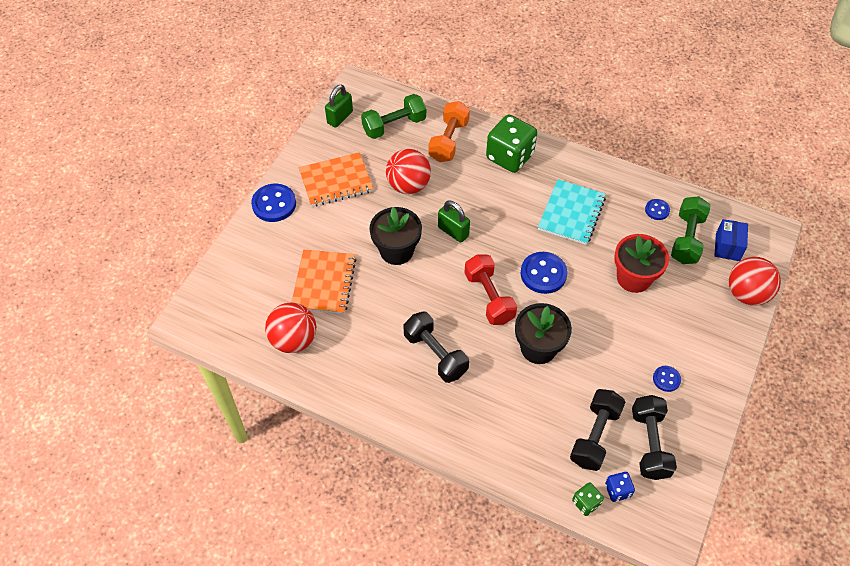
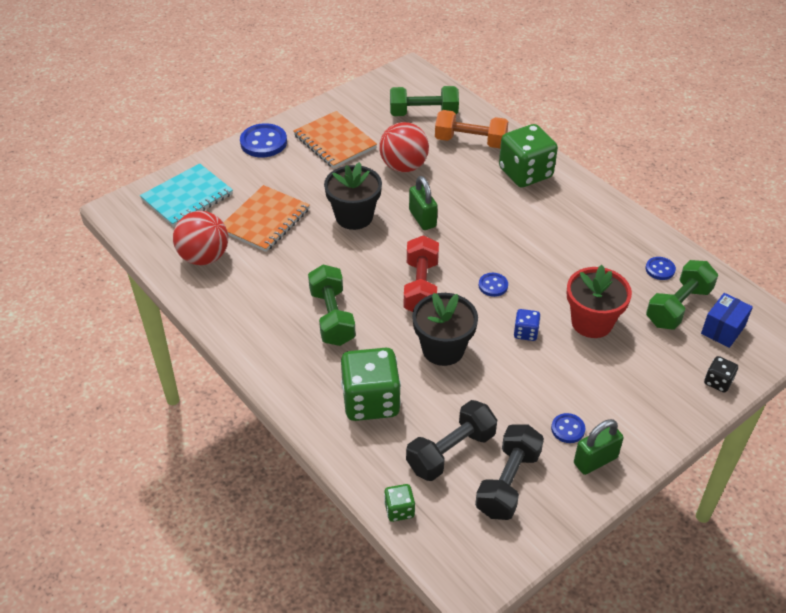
camera: 25 degrees right, 10 degrees down
orange notebook [299,152,373,207] -> orange notebook turned 45 degrees clockwise [293,111,377,168]
green padlock [325,85,353,128] -> green padlock moved to [574,419,624,475]
black dumbbell [403,311,469,383] -> green dumbbell [308,265,356,346]
orange dumbbell [428,101,470,162] -> orange dumbbell turned 60 degrees clockwise [435,110,508,148]
blue button [520,252,568,294] -> blue button [478,273,508,297], size x0.55
turquoise notebook [538,179,606,245] -> turquoise notebook moved to [140,163,233,227]
blue dice [605,472,635,502] -> blue dice moved to [514,309,541,341]
red ball [729,257,781,306] -> black dice [704,356,738,393]
none -> green dice [341,348,401,421]

